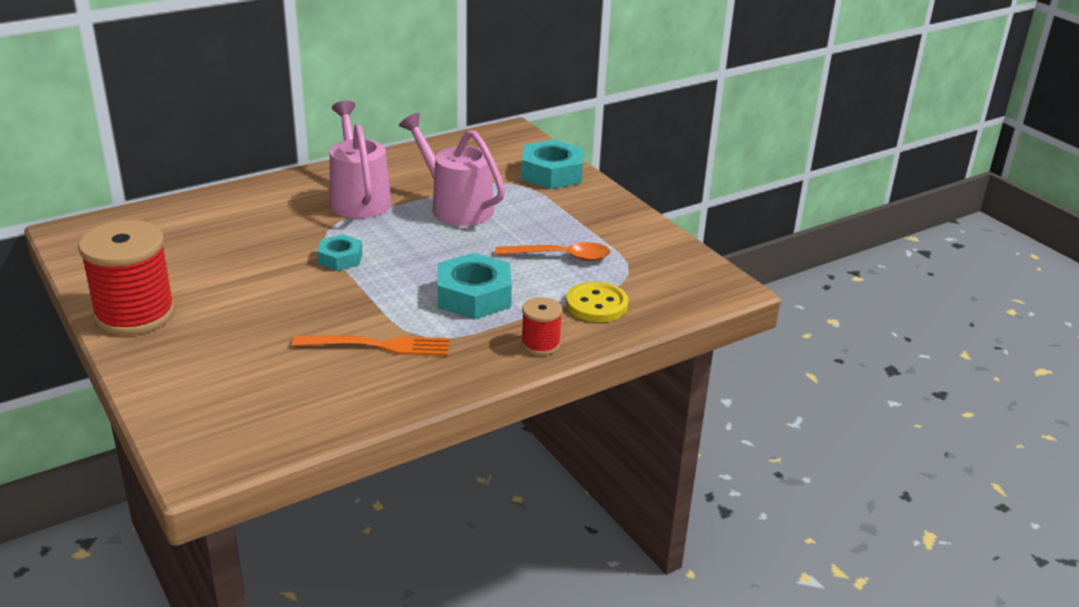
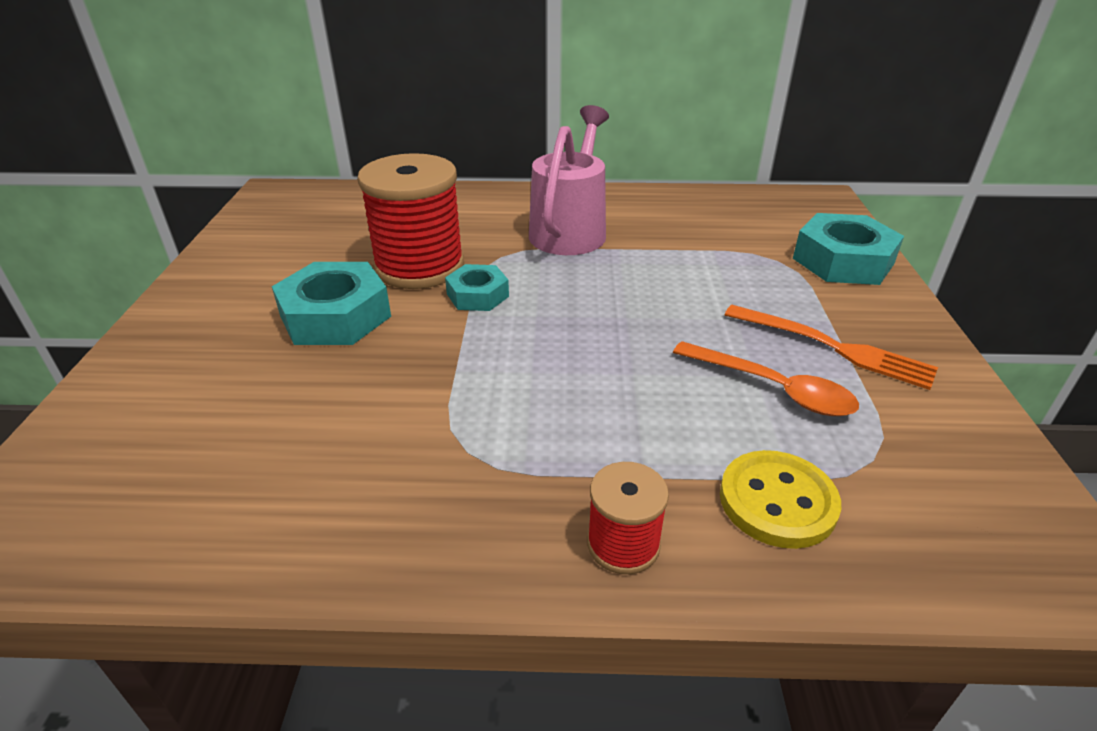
camera: 35 degrees right, 5 degrees up
red spool [78,220,175,335] -> red spool moved to [357,153,464,289]
orange fork [292,335,450,356] -> orange fork moved to [725,305,938,390]
pink watering can [399,113,505,226] -> none
turquoise nut [437,253,512,319] -> turquoise nut moved to [272,262,391,345]

